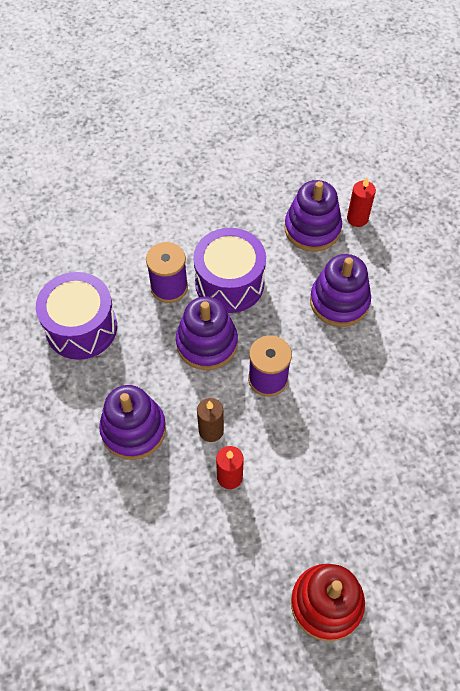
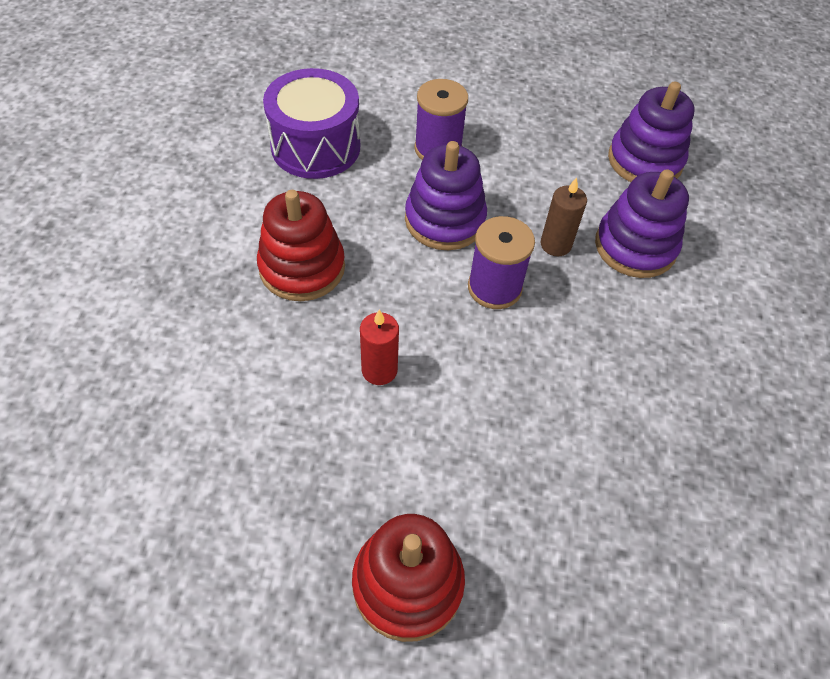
camera: 25 degrees right, 5 degrees down
purple stacking toy [99,385,166,460] -> red stacking toy [257,190,345,301]
purple drum [193,228,266,313] -> none
brown candle [197,398,224,442] -> brown candle moved to [541,177,587,256]
red candle [347,177,376,227] -> none

